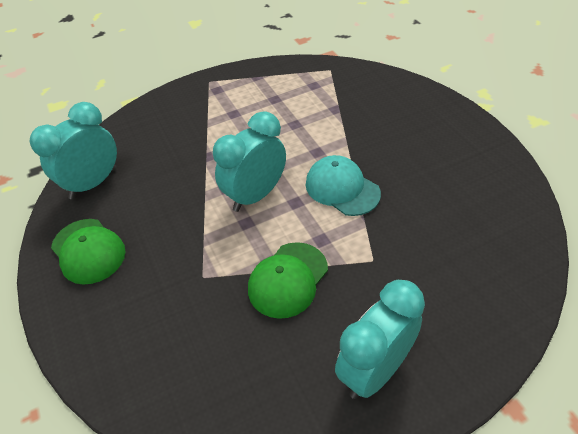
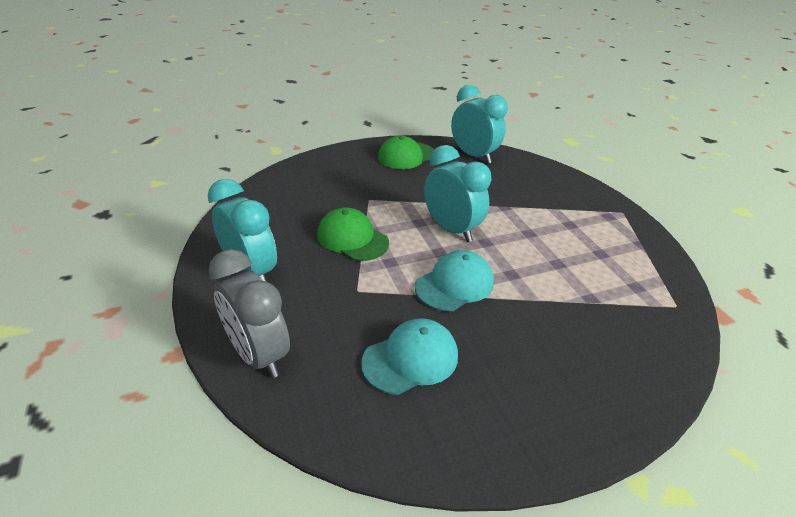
camera: 90 degrees right, 10 degrees down
none -> grey clock [209,249,290,378]
none -> turquoise cap [361,318,458,395]

